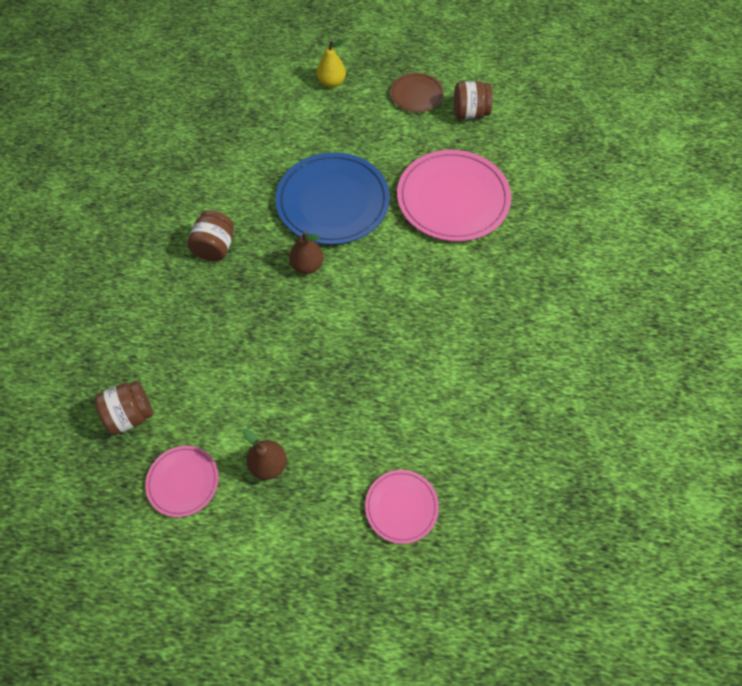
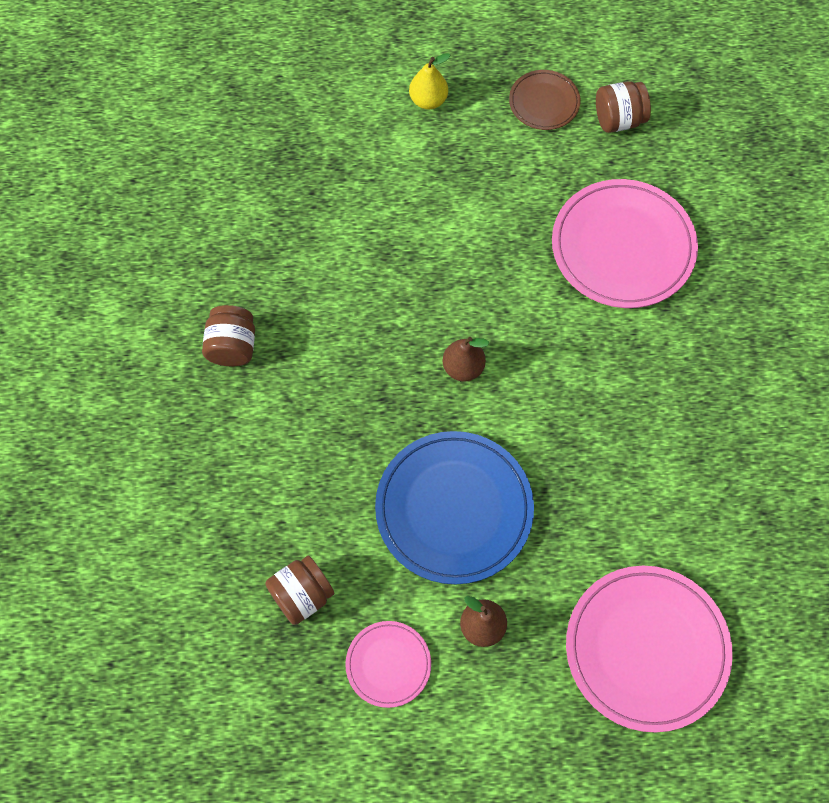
camera: 10 degrees left, 5 degrees up
brown jar [187,210,234,262] -> brown jar moved to [202,305,255,367]
blue plate [276,152,390,245] -> blue plate moved to [375,431,534,584]
pink plate [365,470,439,544] -> pink plate [566,566,733,733], size x1.93

